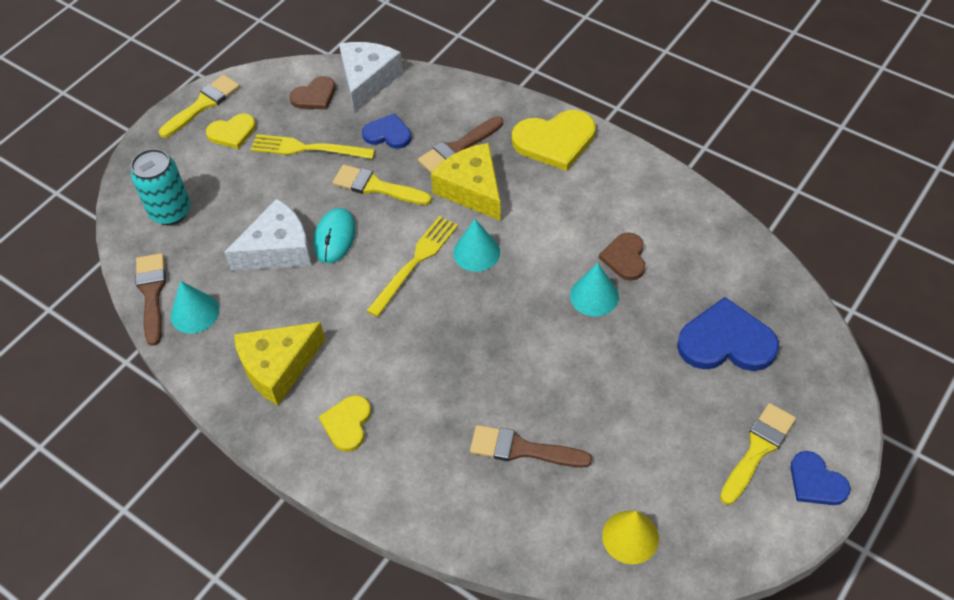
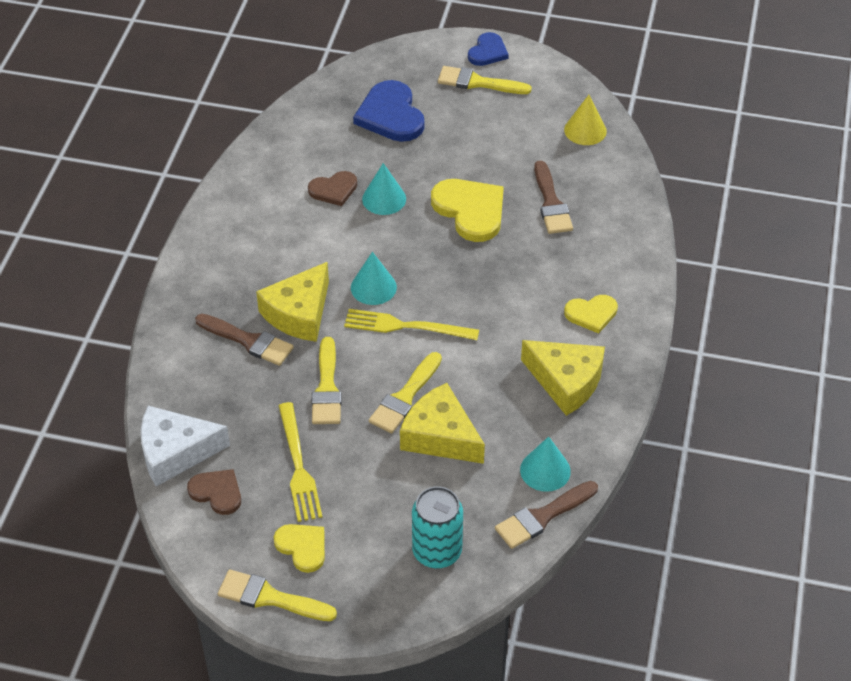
camera: 115 degrees left, 5 degrees down
white cheese [224,199,312,271] -> yellow cheese [400,383,485,464]
turquoise mouse [313,208,356,263] -> yellow brush [369,352,442,434]
blue heart [362,113,411,149] -> none
yellow heart [512,110,596,171] -> yellow heart moved to [431,179,504,242]

